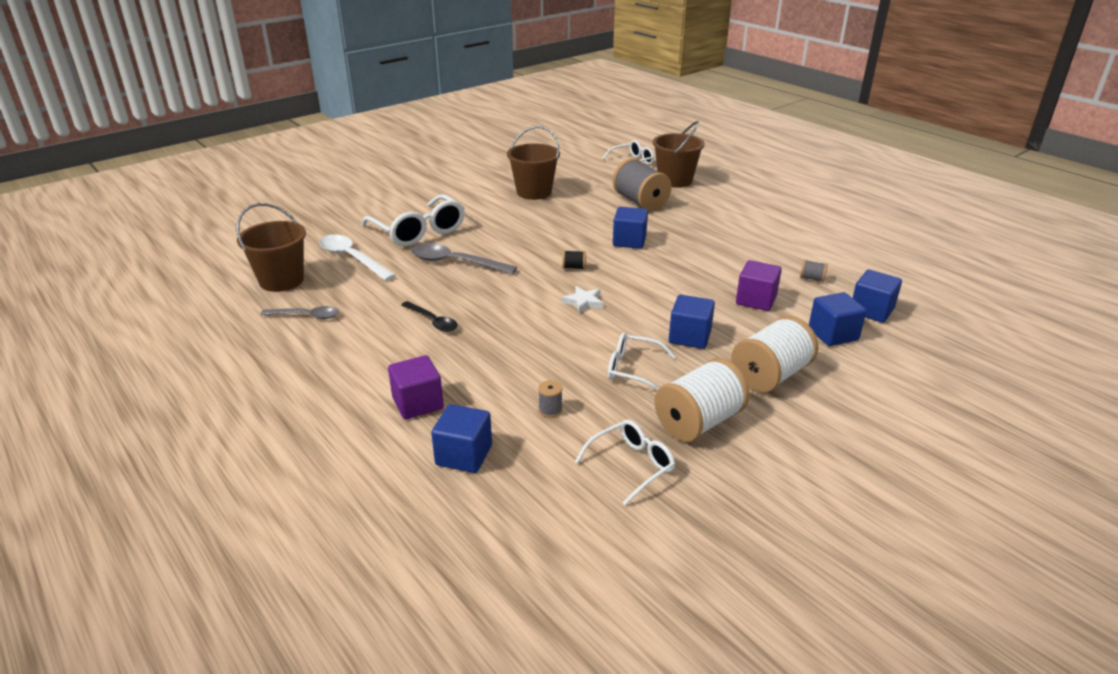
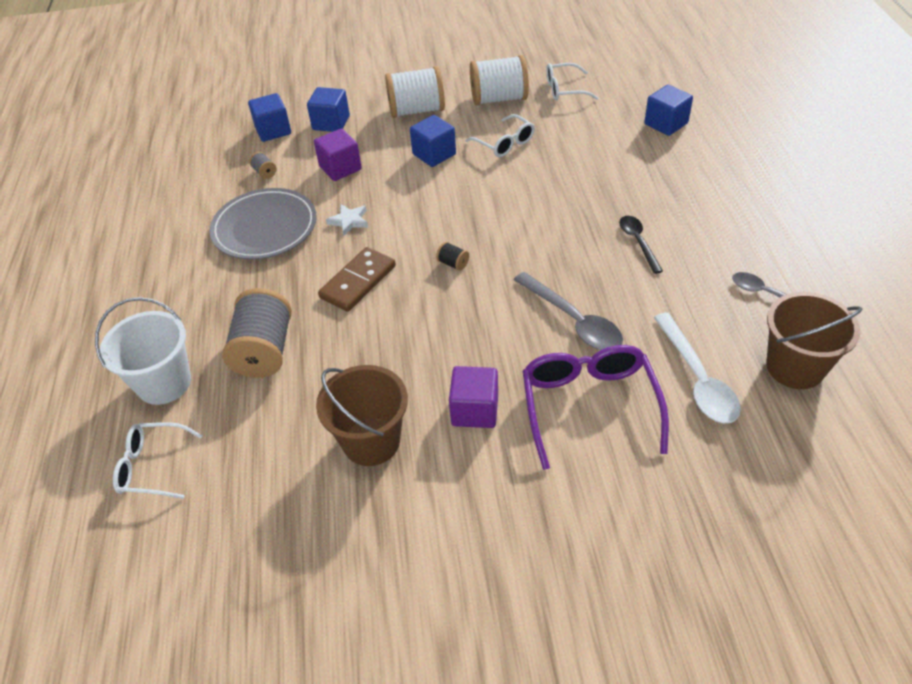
camera: 145 degrees left, 15 degrees up
white glasses [362,194,465,246] -> purple glasses [523,345,669,470]
purple cube [388,355,444,419] -> purple cube moved to [449,366,498,428]
grey spool [538,380,562,418] -> none
white star [562,286,603,313] -> white star moved to [326,204,368,236]
blue cube [613,207,648,249] -> brown domino [318,247,396,312]
brown bucket [653,121,705,188] -> white bucket [95,297,191,405]
none -> grey plate [210,188,317,260]

